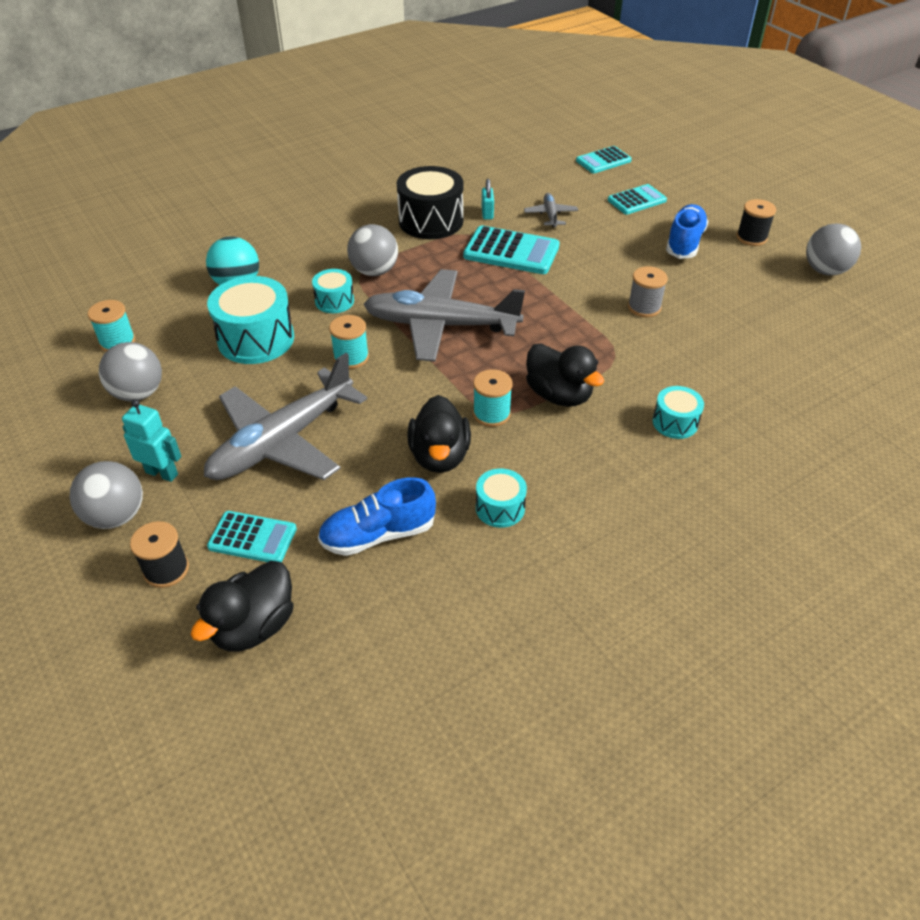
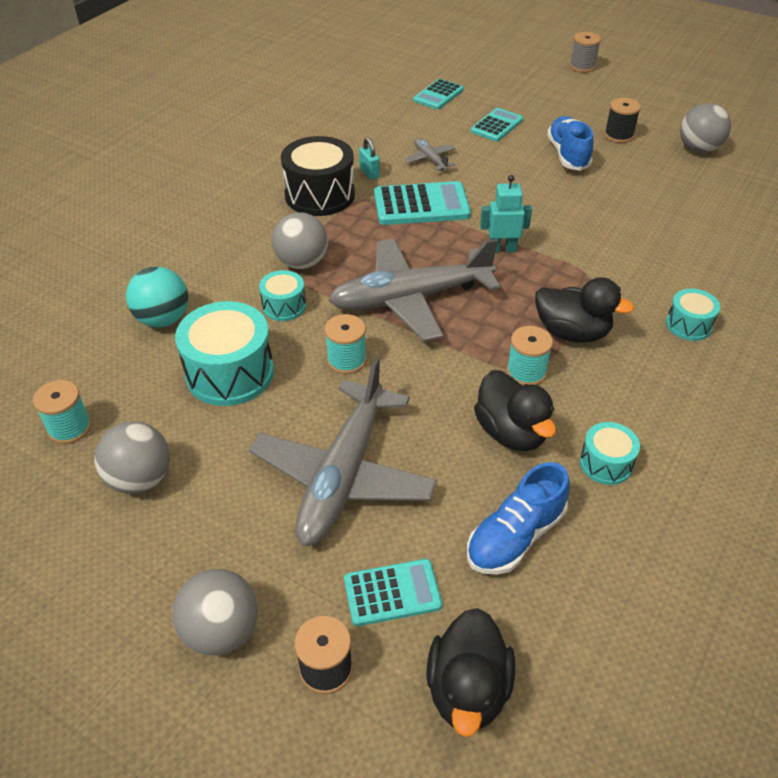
camera: 25 degrees left, 0 degrees up
turquoise robot [122,399,181,482] -> turquoise robot moved to [480,175,532,253]
grey spool [628,266,668,317] -> grey spool moved to [569,32,601,73]

